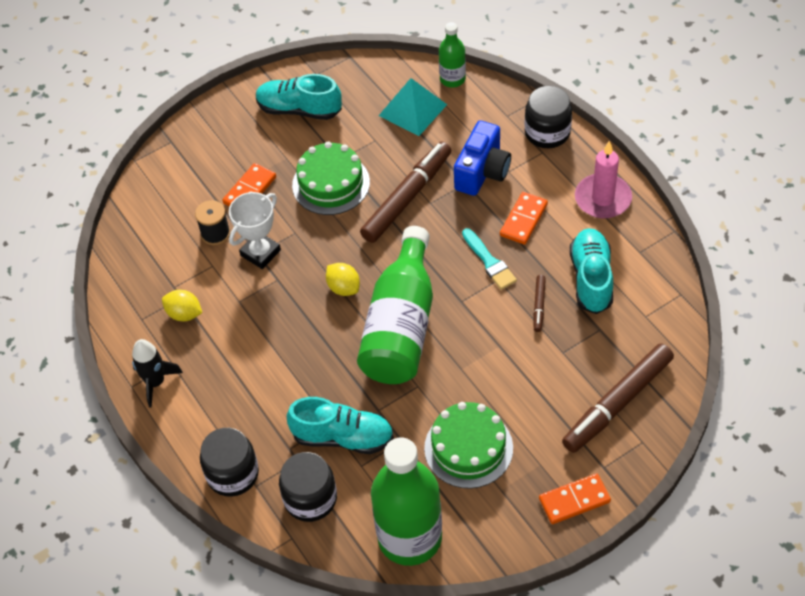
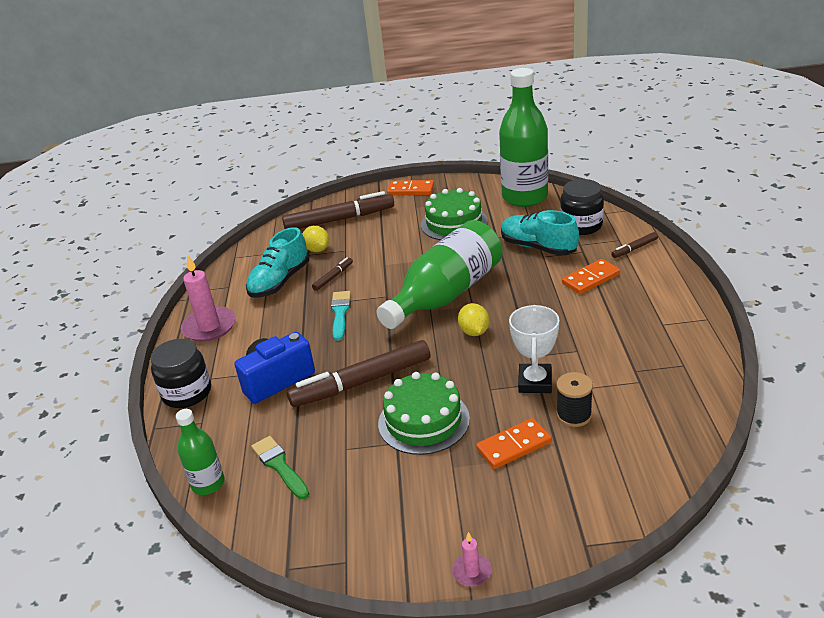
camera: 150 degrees left, 20 degrees down
black rocket [132,339,183,408] -> none
yellow lemon [162,290,202,321] -> yellow lemon moved to [302,226,329,252]
black jar [200,428,259,497] -> brown marker [611,232,658,258]
white trophy [229,192,281,269] -> white trophy turned 60 degrees counterclockwise [509,305,559,393]
turquoise shoe [256,74,342,120] -> none
turquoise pyramid [379,78,447,136] -> green brush [251,436,309,499]
orange domino [500,192,548,245] -> orange domino moved to [562,259,620,294]
none -> pink candle [452,532,492,587]

